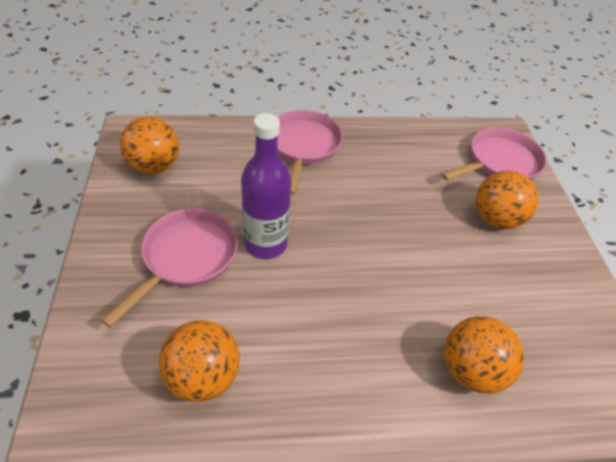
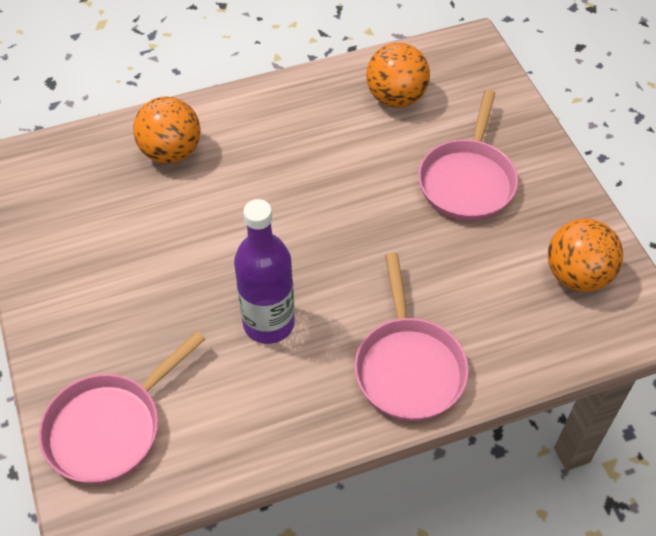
camera: 170 degrees right, 5 degrees up
purple bottle [241,113,291,259] -> purple bottle moved to [234,199,295,344]
orange ball [476,171,539,229] -> none

